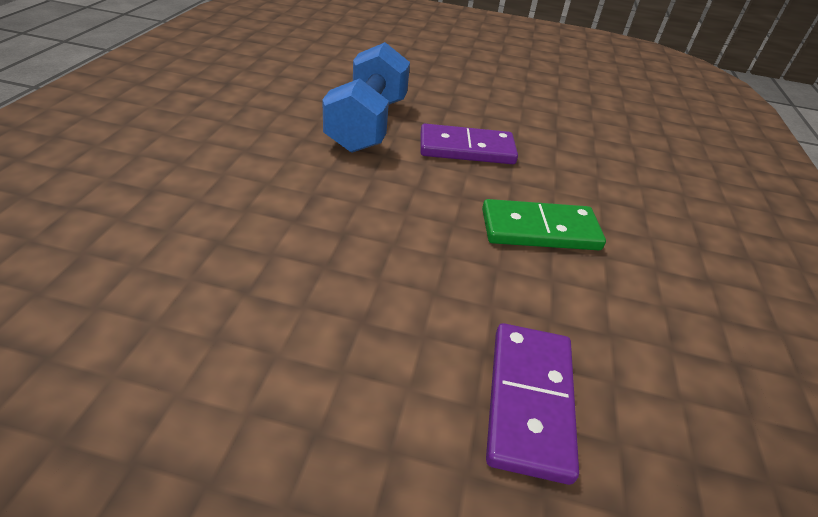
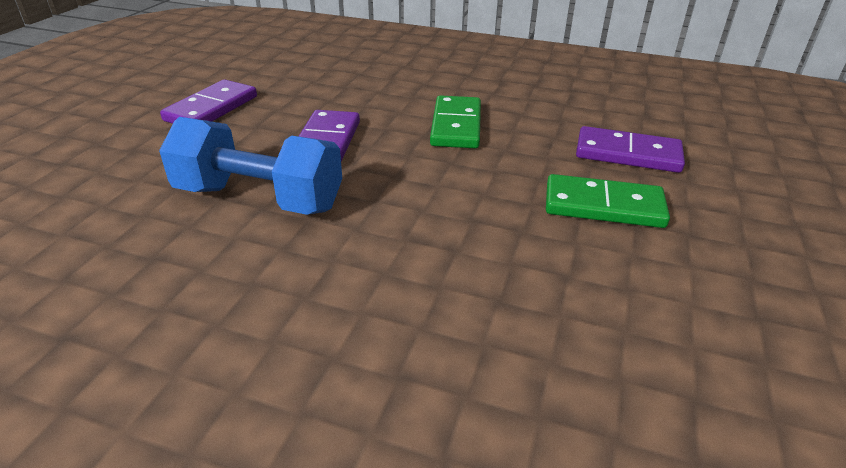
camera: 80 degrees left, 5 degrees down
none -> purple domino [160,79,257,124]
none -> green domino [546,174,670,228]

